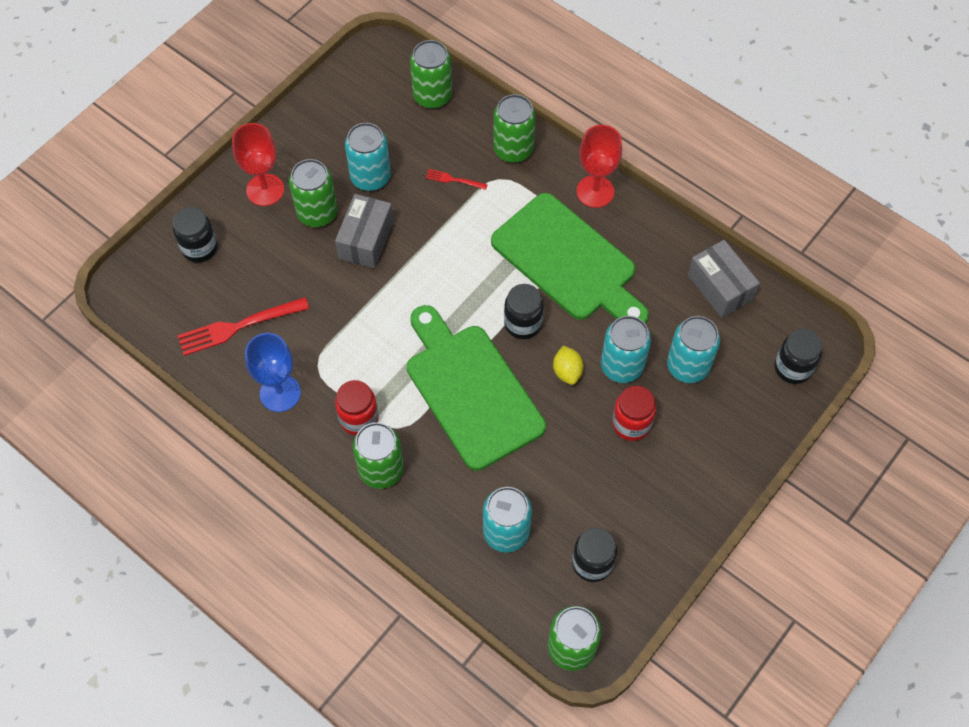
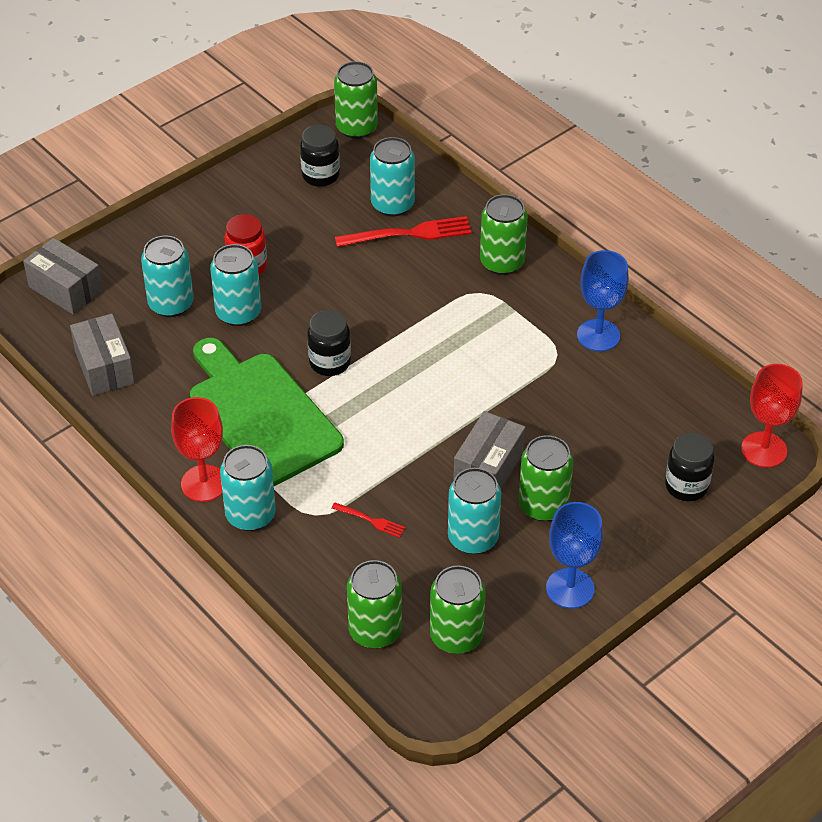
camera: 170 degrees left, 15 degrees down
red fork [177,297,309,356] -> red fork moved to [335,216,472,247]
red goblet [232,123,284,206] -> red goblet moved to [741,364,803,468]
red jar [335,380,379,435] -> none
green cutting board [407,305,546,471] -> none
green can [493,94,536,163] -> green can moved to [430,566,486,654]
yellow lemon [553,346,584,385] -> none
black jar [774,329,822,384] -> grey box [23,238,103,315]
none -> turquoise can [220,445,276,531]
none -> blue goblet [546,502,603,609]

